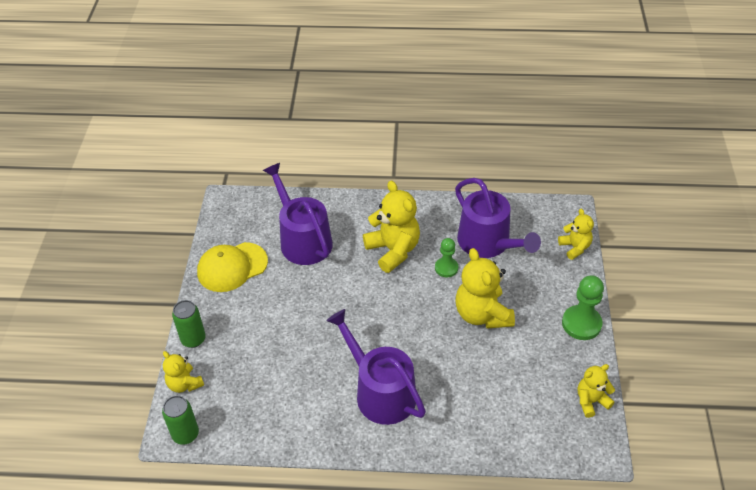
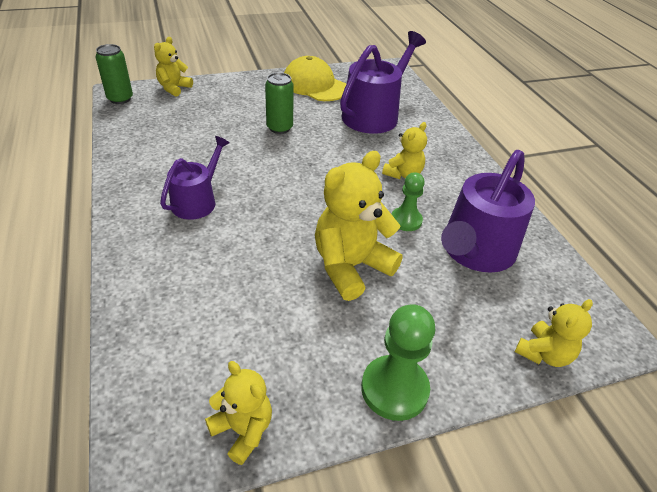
camera: 65 degrees right, 5 degrees down
green can [172,300,206,348] -> green can moved to [265,73,294,134]
purple watering can [326,309,426,425] -> purple watering can [160,136,230,220], size x0.61
yellow teddy bear [363,181,420,273] -> yellow teddy bear [382,122,427,179], size x0.57

